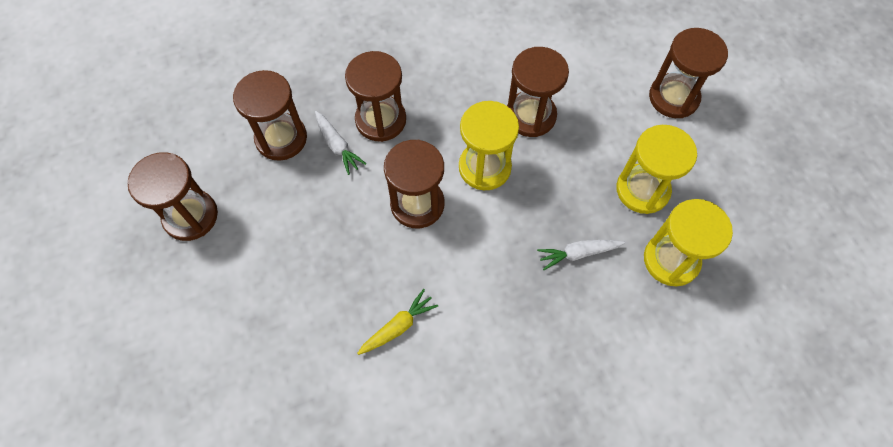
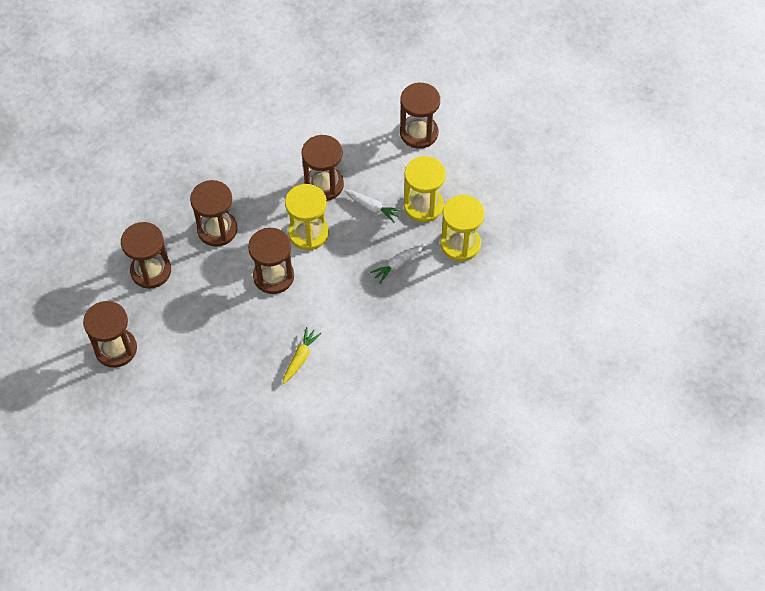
camera: 25 degrees left, 5 degrees down
white carrot [315,111,366,175] -> white carrot moved to [344,190,402,222]

